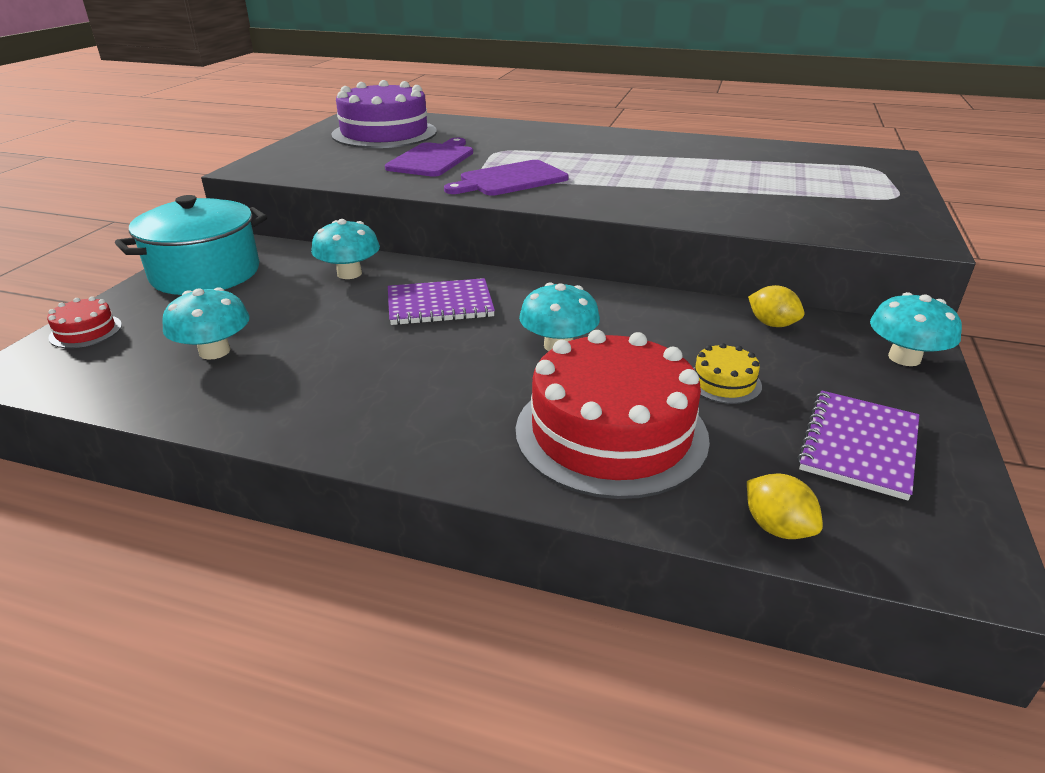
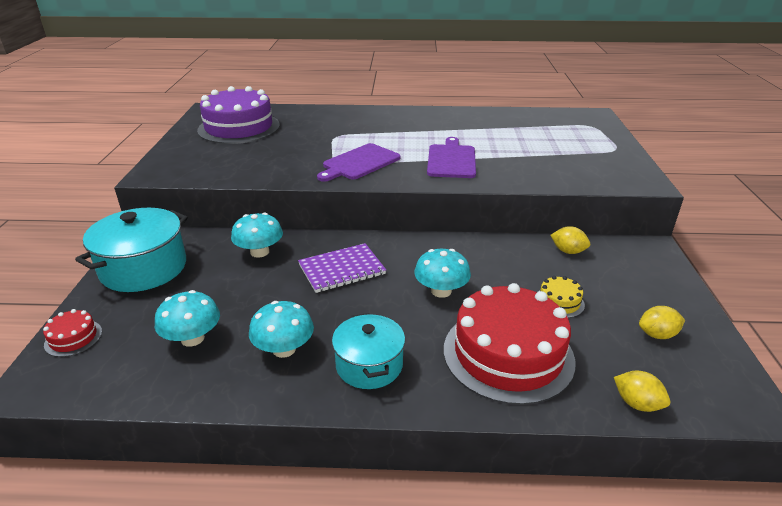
camera: 15 degrees left, 0 degrees up
purple cutting board [385,138,473,177] -> purple cutting board moved to [427,137,476,178]
purple notebook [797,390,919,501] -> yellow lemon [639,306,685,339]
turquoise mushroom [870,292,962,366] -> turquoise mushroom moved to [249,301,314,358]
none -> turquoise pot [332,313,405,389]

